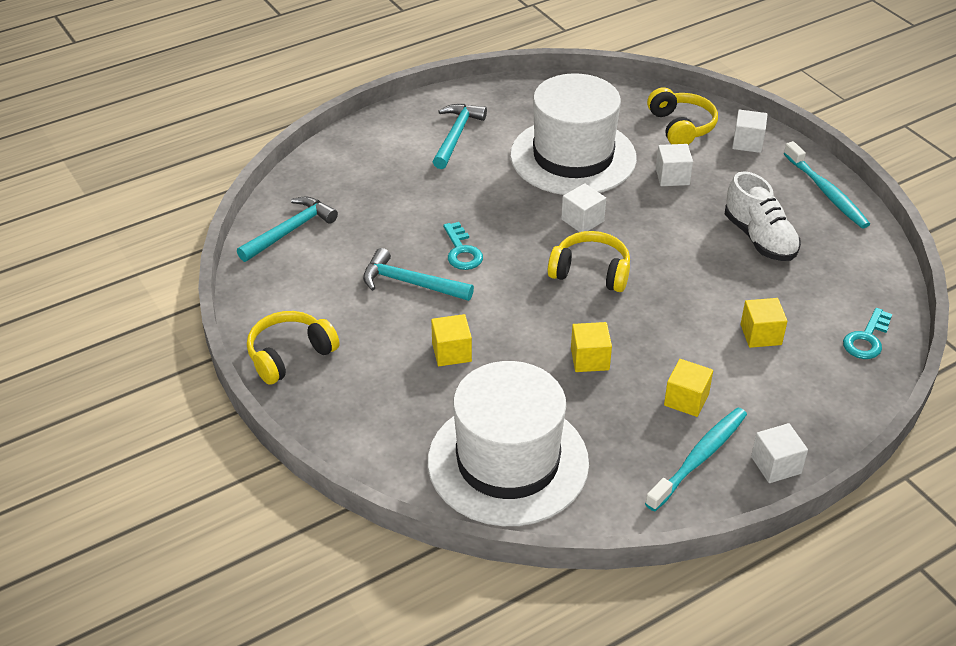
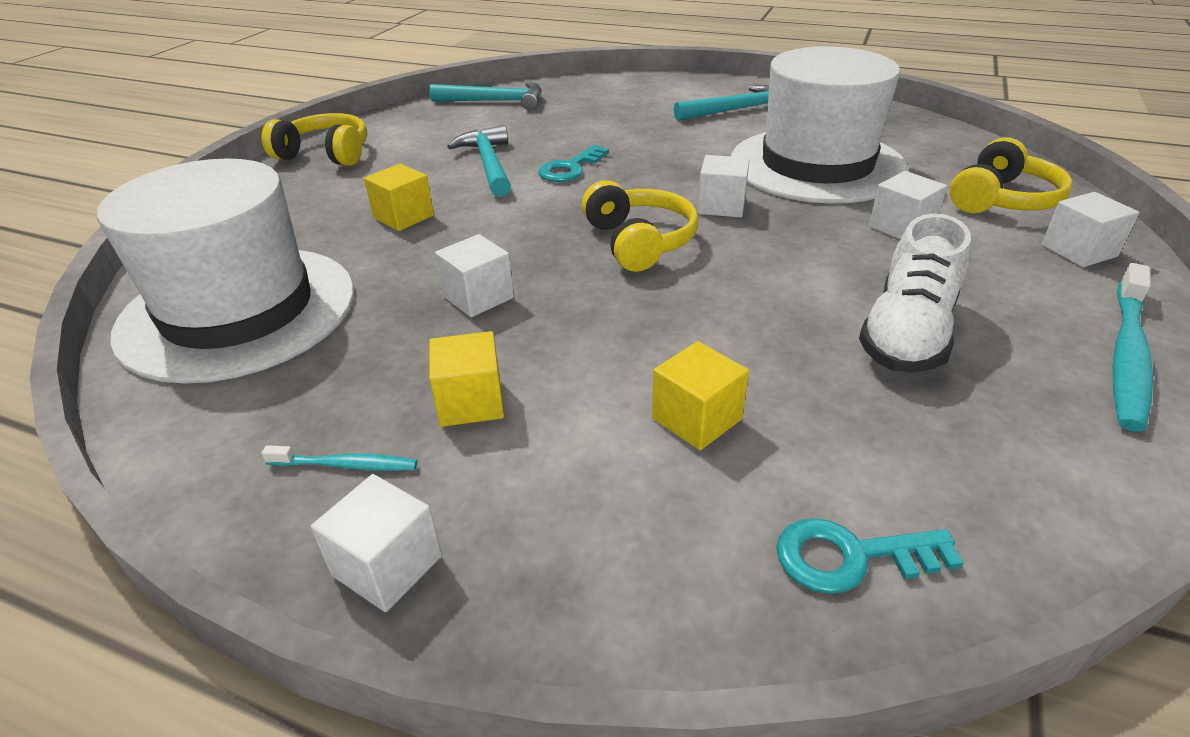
camera: 55 degrees right, 5 degrees down
yellow cube [571,322,612,372] -> white cube [435,234,514,317]
turquoise toothbrush [645,407,747,511] -> turquoise toothbrush [262,445,417,471], size x0.51

